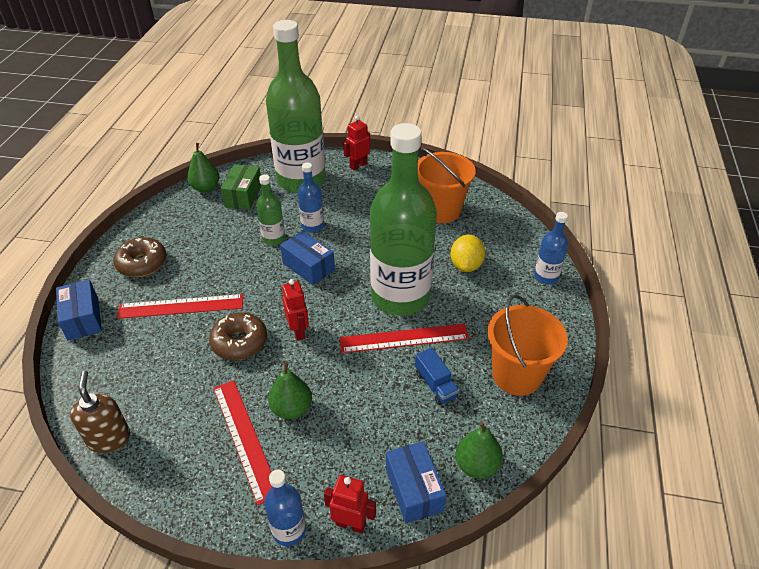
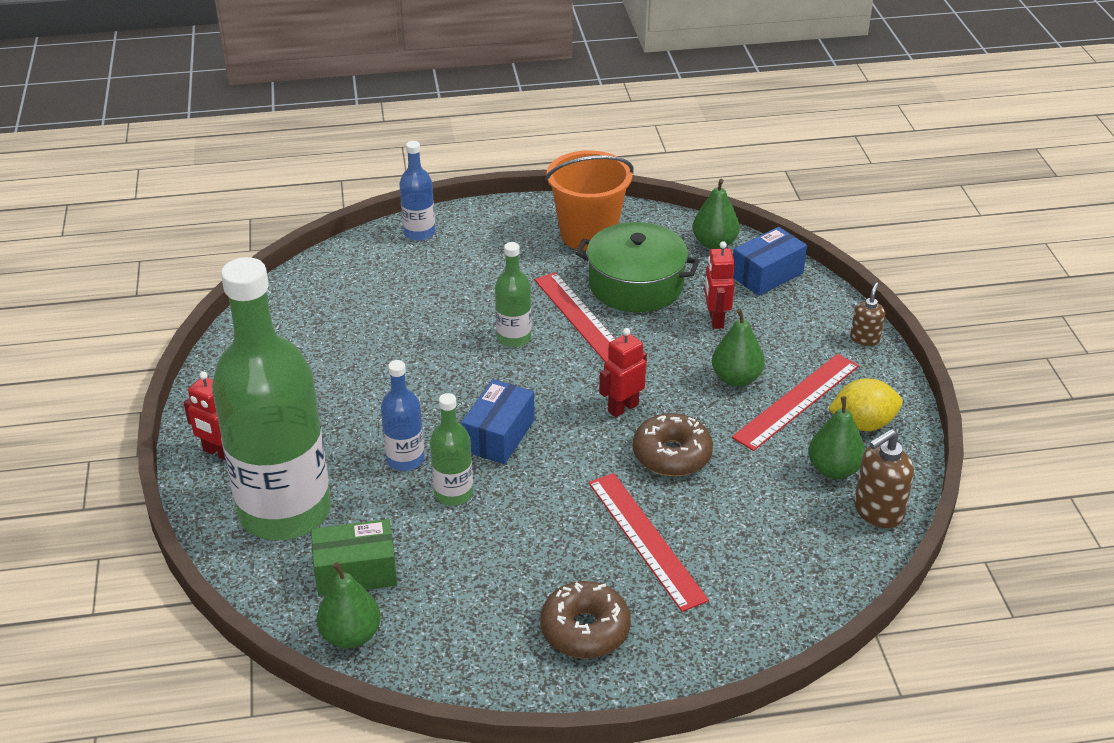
camera: 110 degrees left, 5 degrees down
blue box [56,280,102,341] -> none
blue bottle [264,470,306,546] -> brown soap dispenser [850,283,885,346]
red robot [324,475,376,533] -> red robot moved to [704,241,735,329]
green bottle [370,123,437,316] -> green bottle [495,242,532,347], size x0.43
blue truck [415,348,459,405] -> green pot [575,222,699,312]
orange bucket [418,148,476,223] -> none
yellow lemon [451,235,485,272] -> yellow lemon moved to [828,379,903,431]
none -> green pear [808,396,865,479]

